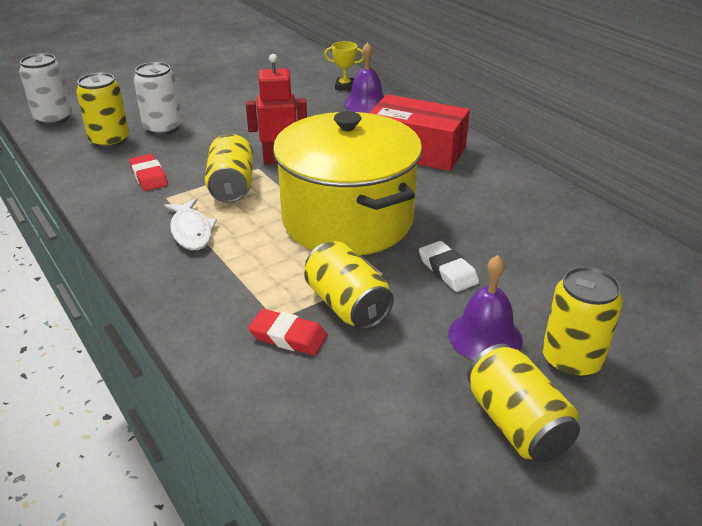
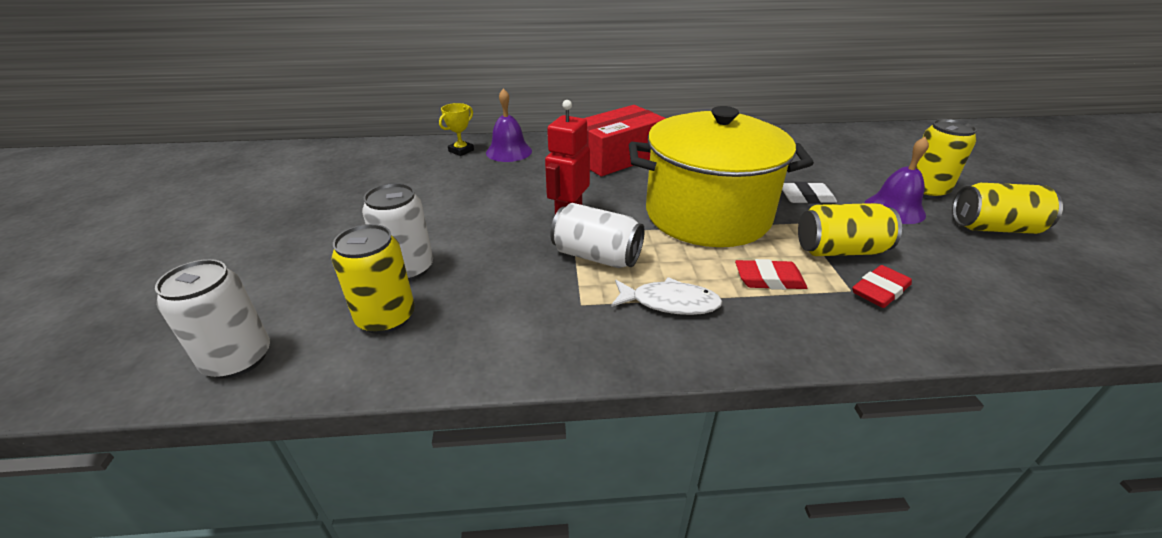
camera: 60 degrees left, 0 degrees up
red eraser [129,154,168,191] -> red eraser moved to [735,259,807,290]
yellow can [205,134,253,203] -> white can [550,203,645,268]

